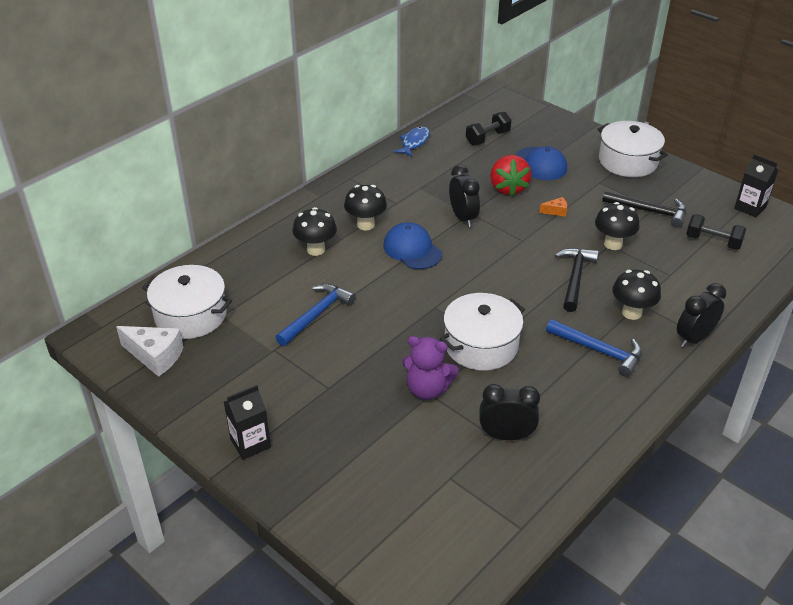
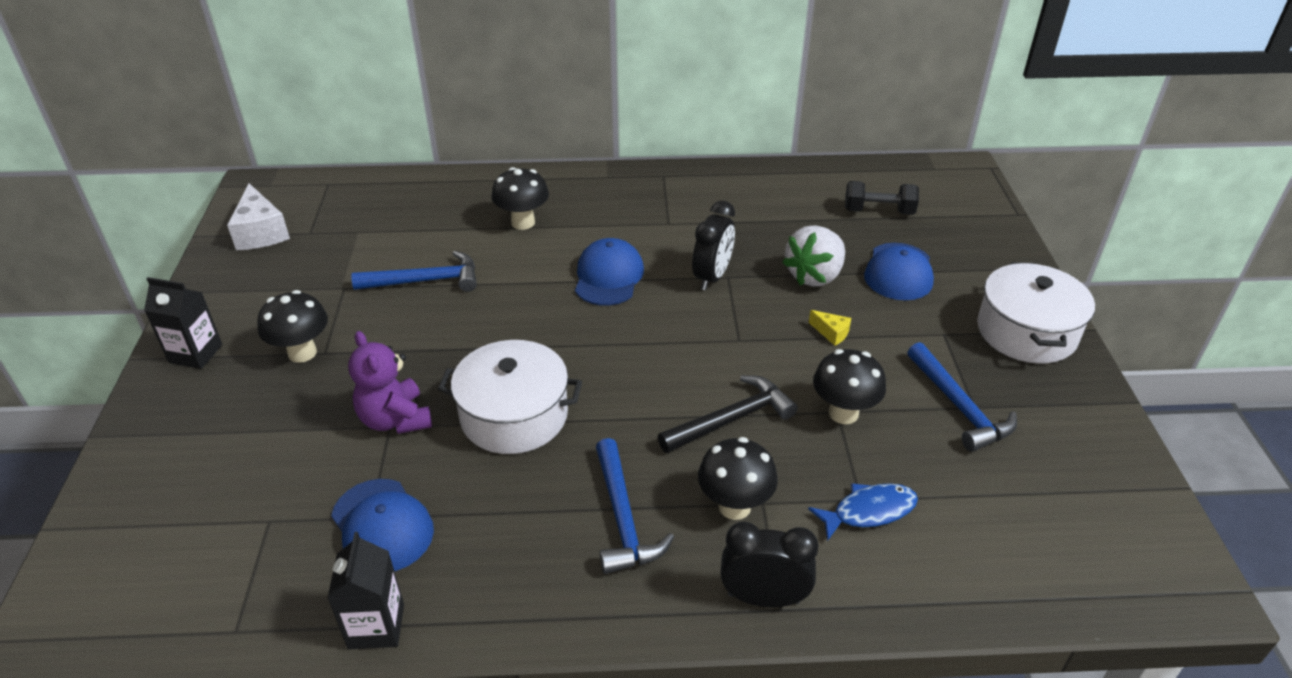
camera: 45 degrees right, 0 degrees up
white pot [142,265,232,339] -> none
black mushroom [344,185,387,230] -> black mushroom moved to [257,290,328,363]
blue fish [394,126,430,157] -> blue fish moved to [808,483,918,541]
black clock [479,384,540,440] -> blue cap [331,479,434,571]
red strawberry [490,155,532,196] -> white strawberry [782,225,845,286]
orange cheese [539,197,567,217] -> yellow cheese [809,310,851,346]
black hammer [602,191,686,228] -> blue hammer [907,342,1017,452]
black dumbbell [686,214,746,250] -> none
black carton [734,154,778,217] -> black carton moved to [327,532,404,649]

